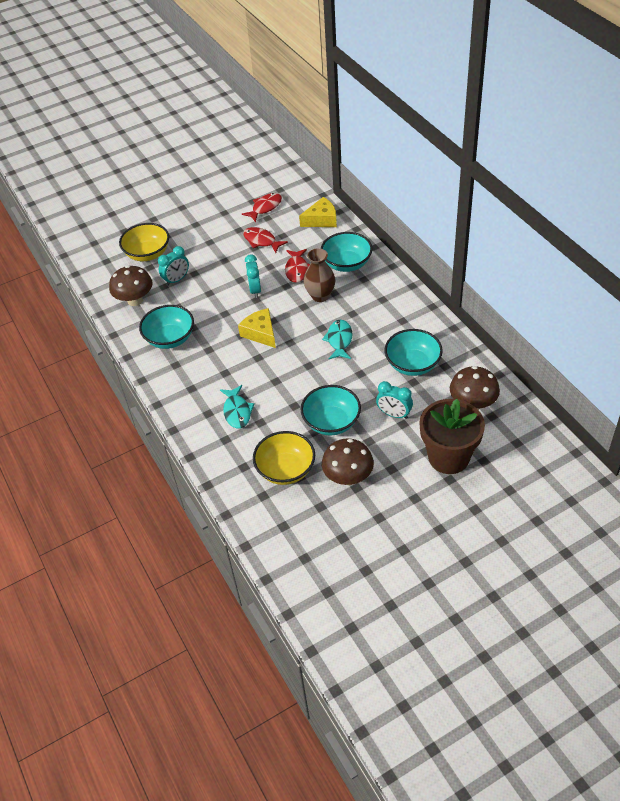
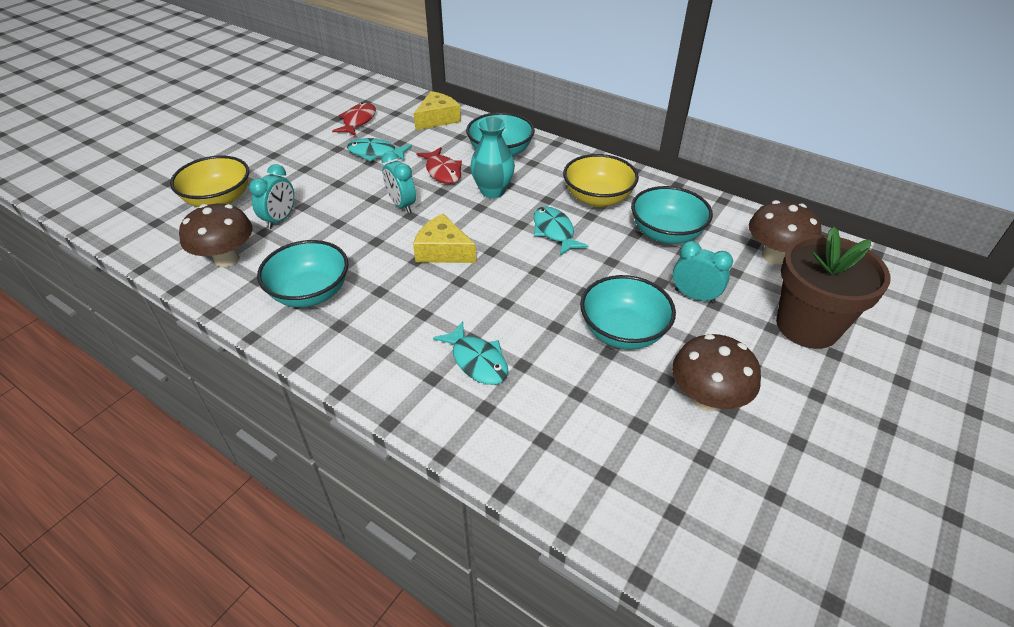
camera: 30 degrees left, 5 degrees down
red fish [243,227,288,253] -> turquoise fish [347,138,412,162]
yellow bowl [253,431,315,485] -> yellow bowl moved to [563,154,639,207]
brown vase [303,248,335,302] -> turquoise vase [470,117,515,198]
turquoise clock [376,381,413,419] -> turquoise clock turned 150 degrees counterclockwise [673,241,733,304]

